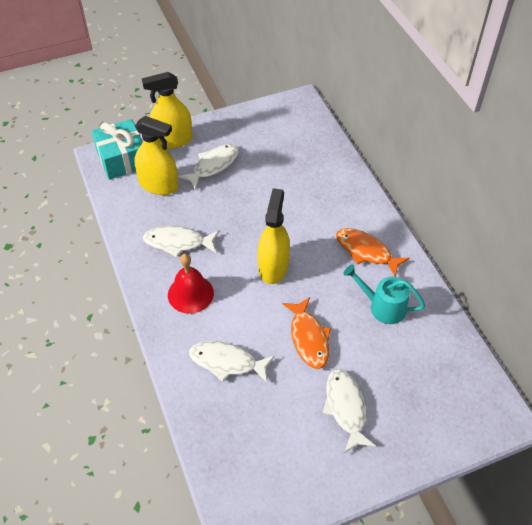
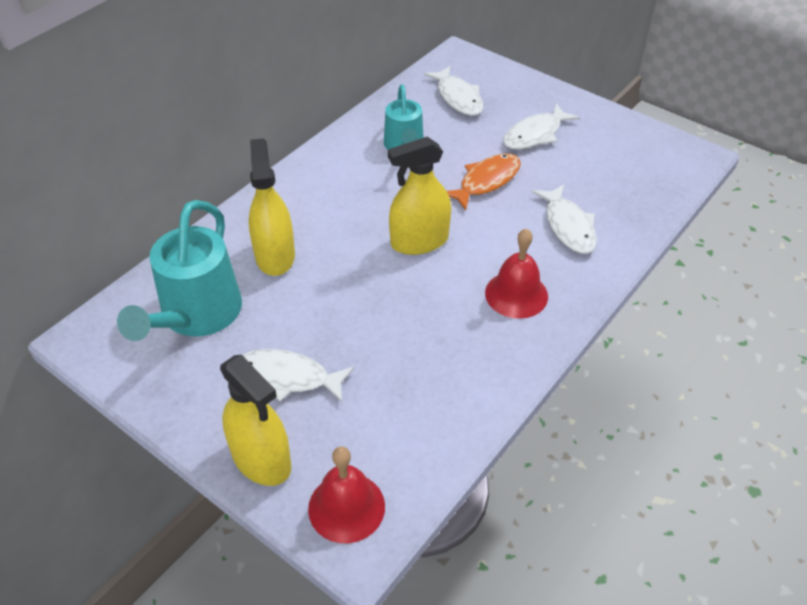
camera: 120 degrees left, 5 degrees down
turquoise gift [91,119,143,180] -> red bell [308,447,385,543]
yellow spray bottle [134,116,179,195] -> yellow spray bottle moved to [249,138,295,276]
white fish [143,226,219,257] -> white fish moved to [424,66,483,116]
orange fish [336,228,410,277] -> none
none -> turquoise watering can [117,200,242,341]

